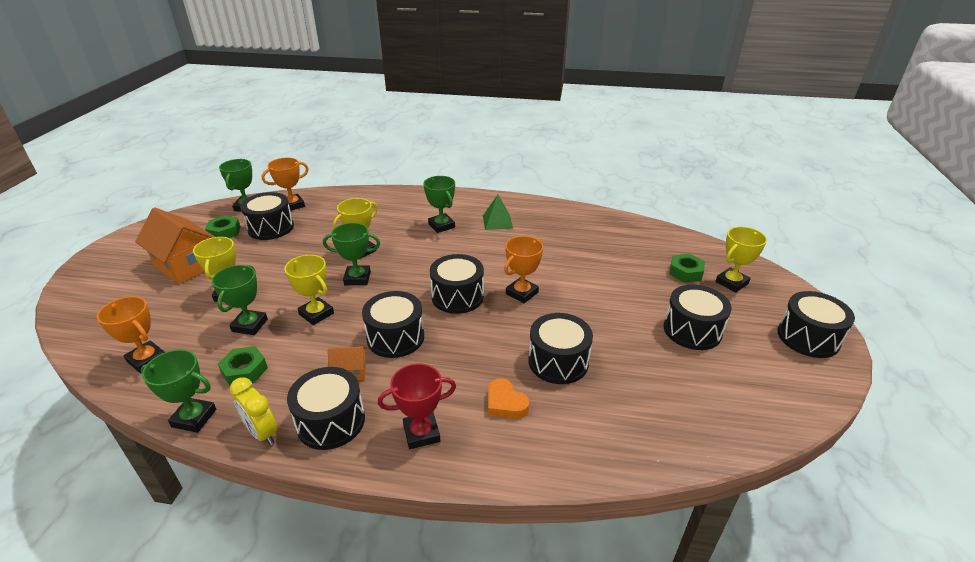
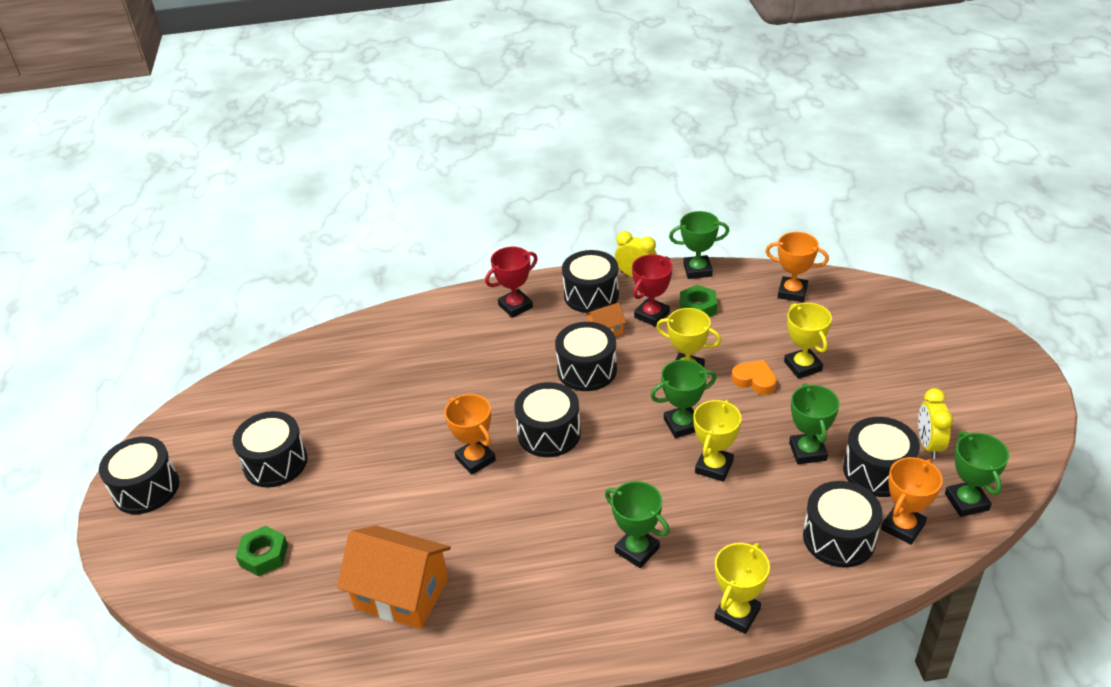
camera: 165 degrees right, 5 degrees up
orange house [135,207,215,284] -> orange house moved to [337,525,451,629]
green nut [205,215,241,238] -> yellow clock [918,388,953,459]
green trophy [212,265,268,335] -> green trophy moved to [789,383,839,464]
green pyramid [483,195,513,230] -> none
orange heart [488,378,530,419] -> orange heart moved to [732,360,777,395]
orange trophy [504,236,543,303] -> orange trophy turned 60 degrees counterclockwise [445,394,496,475]
black drum [528,313,593,384] -> black drum moved to [803,481,883,568]
yellow trophy [716,227,767,292] -> yellow trophy moved to [715,543,770,634]
none -> red trophy [632,254,672,327]

